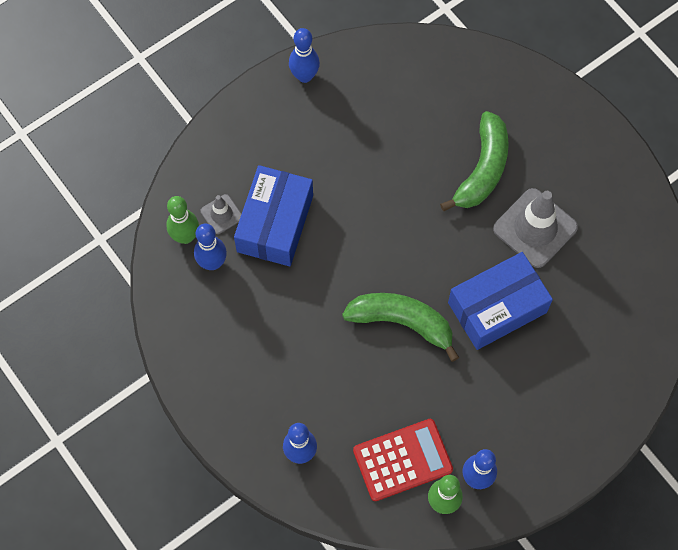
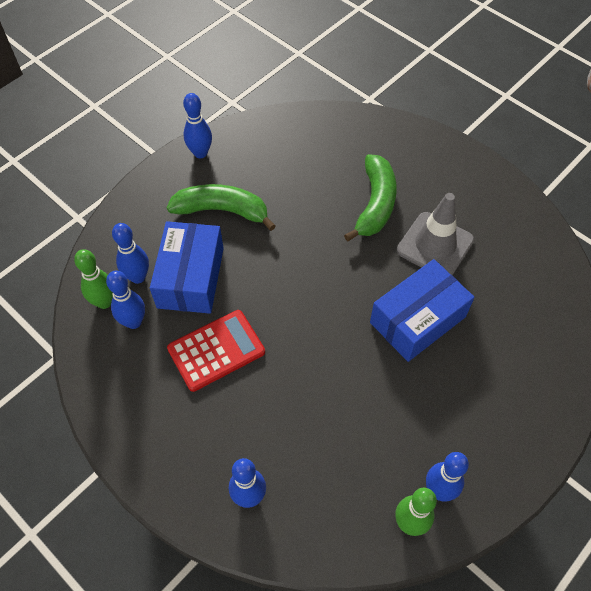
camera: 10 degrees left, 10 degrees down
grey traffic cone [201,194,241,234] -> blue bowling pin [112,223,149,284]
green banana [342,293,459,362] -> green banana moved to [167,184,276,231]
red calculator [353,419,453,501] -> red calculator moved to [167,310,265,392]

